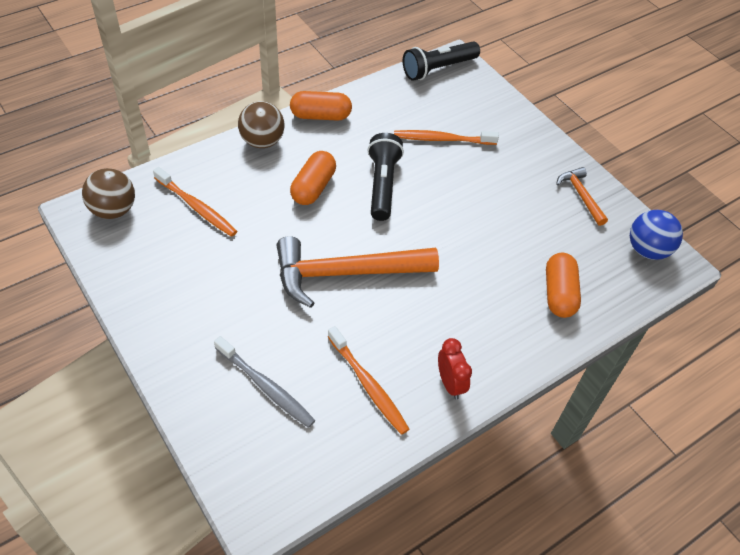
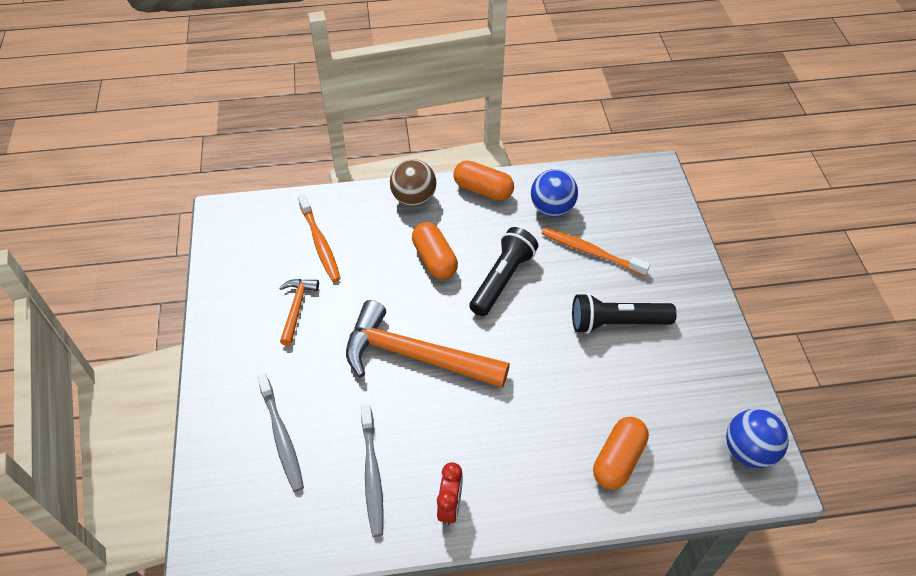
camera: 30 degrees right, 0 degrees up
brown ball [82,168,135,219] -> none
orange capsule [290,151,336,205] -> orange capsule turned 75 degrees counterclockwise [412,222,458,279]
orange toothbrush [327,326,409,435] -> grey toothbrush [361,404,384,537]
black flashlight [403,41,480,81] -> black flashlight moved to [572,293,677,334]
orange hammer [556,167,608,226] -> orange hammer moved to [279,279,319,346]
none -> blue ball [531,169,578,217]

